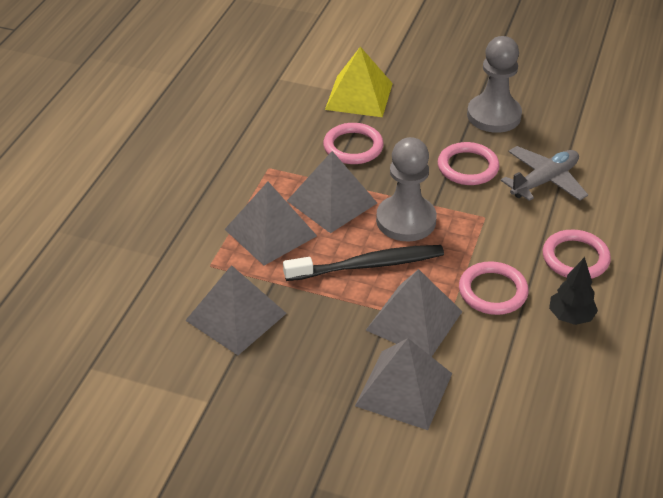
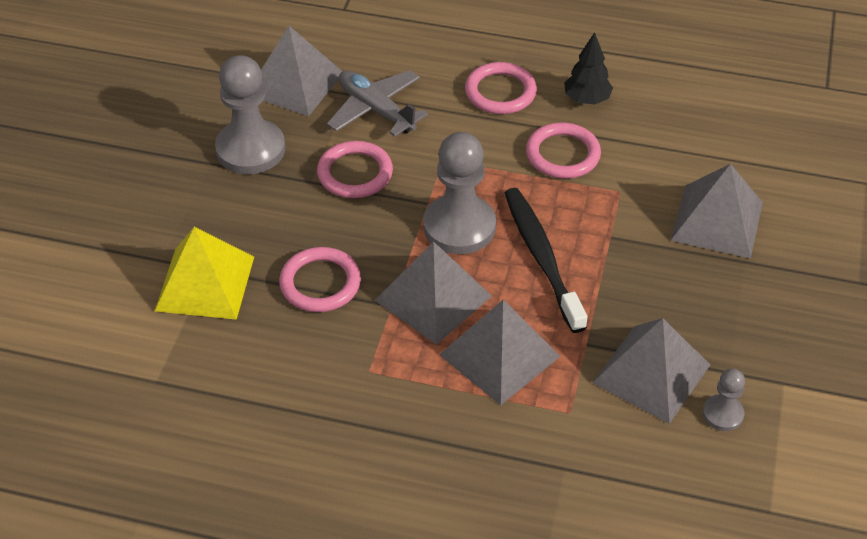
camera: 95 degrees left, 5 degrees up
grey pyramid [366,269,463,357] -> grey pyramid moved to [261,26,343,116]
none -> grey pawn [703,369,745,431]

